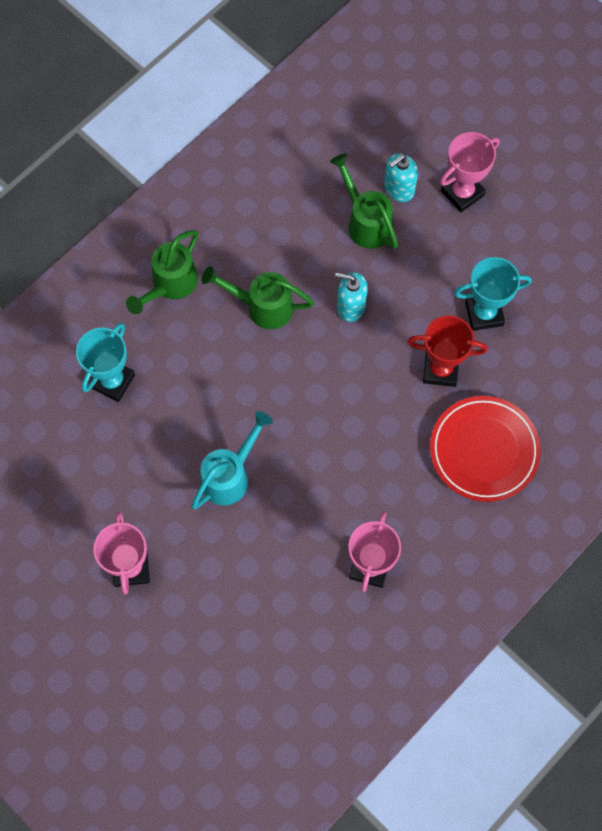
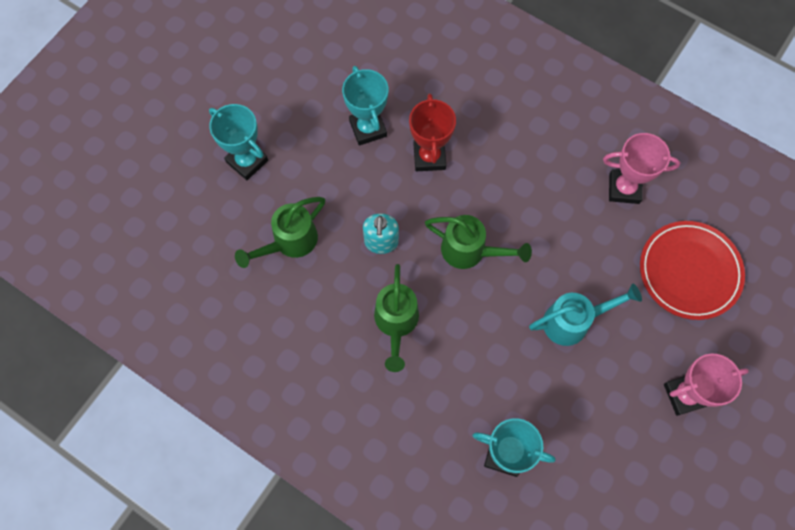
camera: 100 degrees left, 0 degrees up
green watering can [126,230,198,314] -> green watering can moved to [425,215,532,269]
turquoise watering can [191,411,273,509] -> turquoise watering can turned 135 degrees clockwise [529,284,642,346]
turquoise soap dispenser [384,153,418,202] -> none
red plate [430,396,541,502] -> red plate moved to [640,221,745,320]
pink trophy [440,132,500,213] -> turquoise trophy [209,104,268,180]

